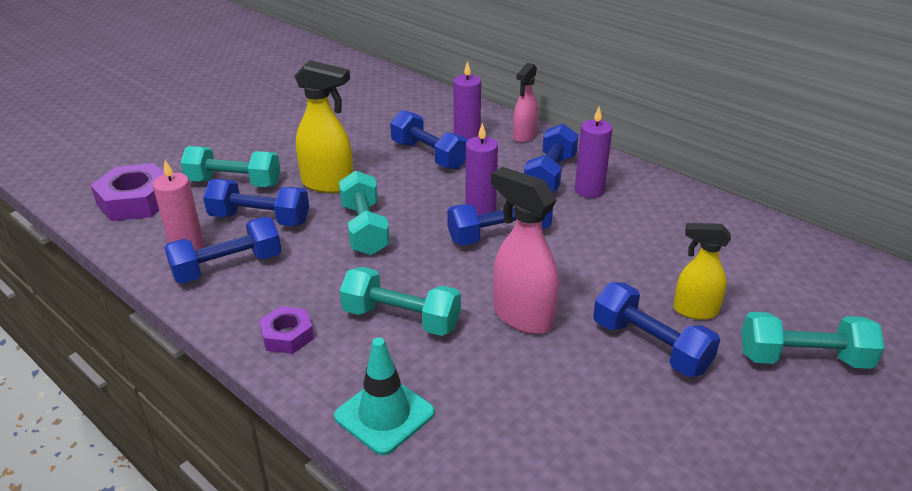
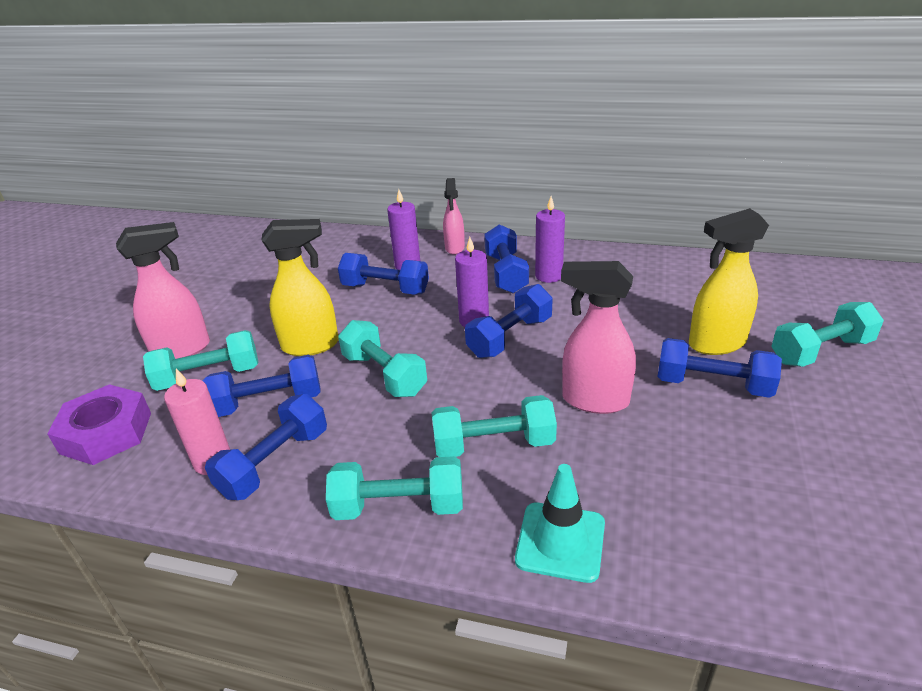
camera: 25 degrees left, 0 degrees up
purple nut [259,306,314,354] -> turquoise dumbbell [326,456,463,520]
yellow spray bottle [673,223,731,320] -> yellow spray bottle [689,208,769,355], size x1.53
none -> pink spray bottle [116,222,210,359]

